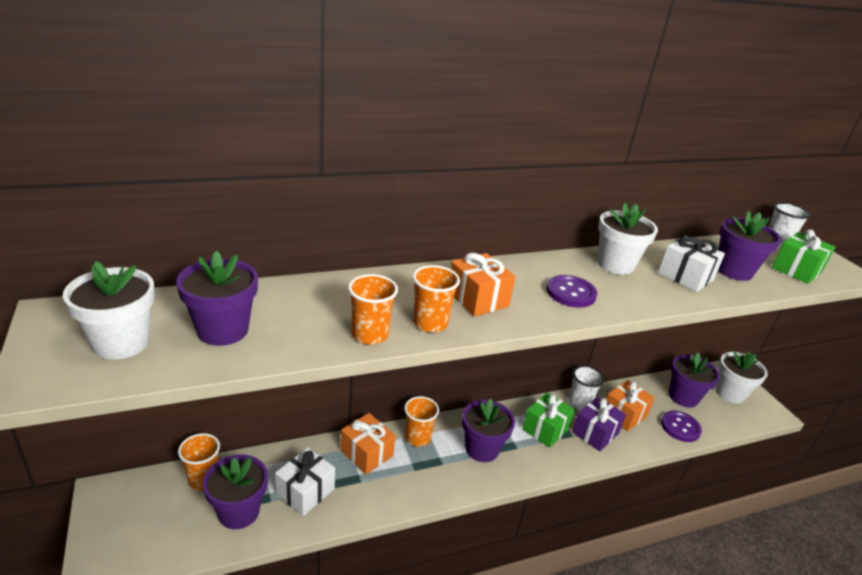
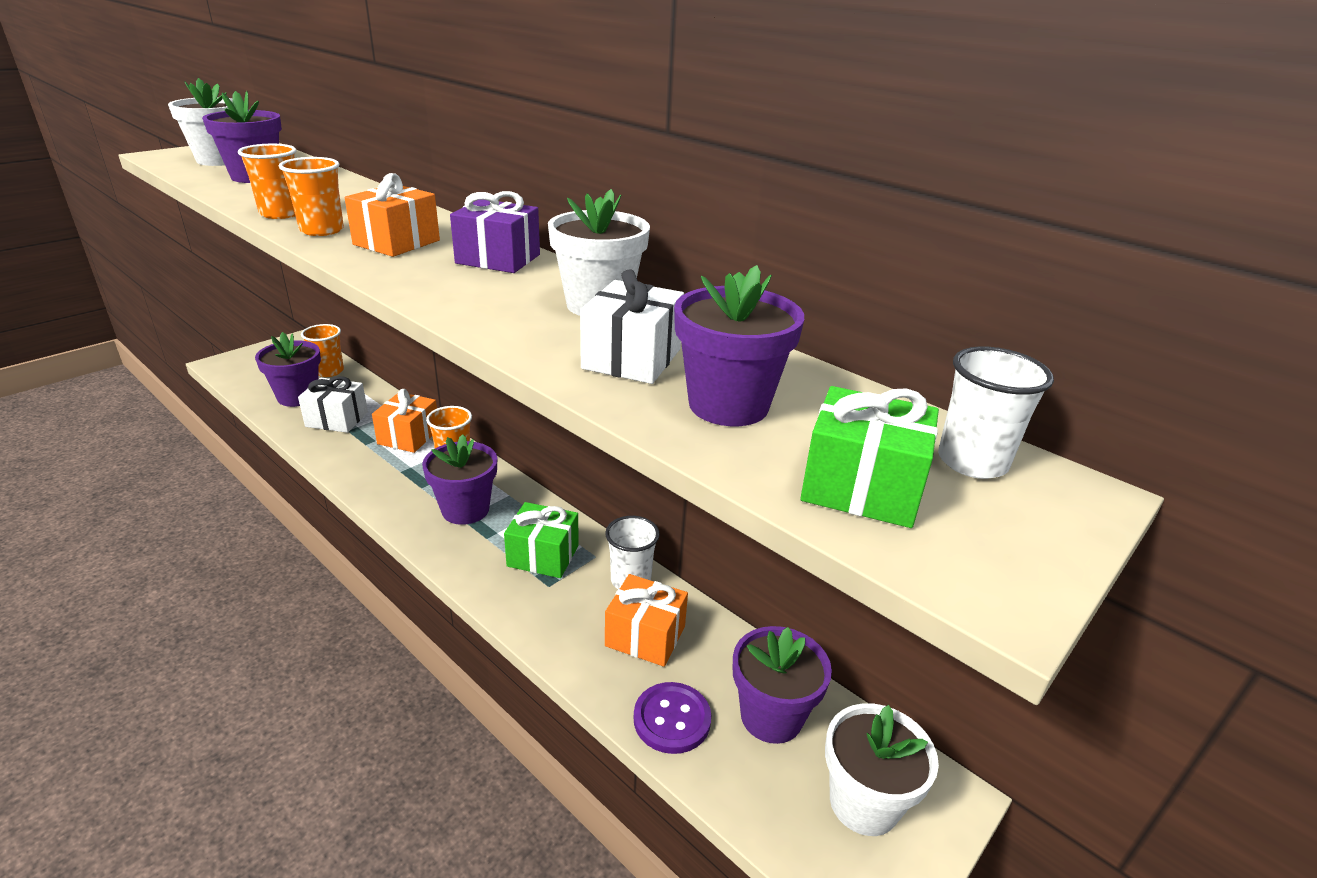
camera: 65 degrees right, 0 degrees up
purple button [546,275,597,308] -> none
purple gift [572,396,626,451] -> purple gift moved to [450,191,540,273]

